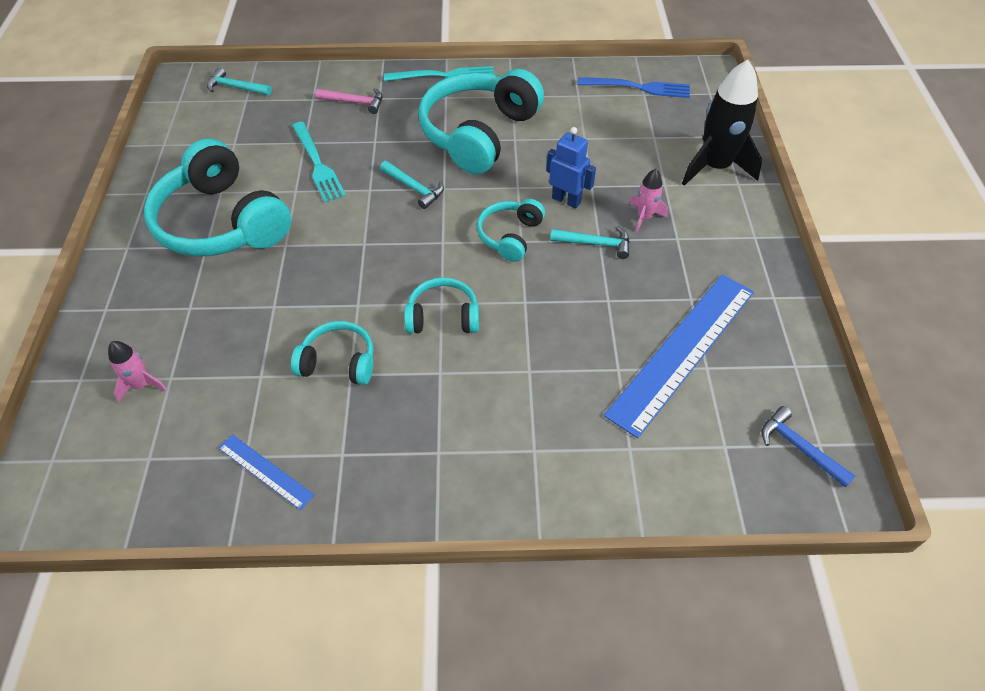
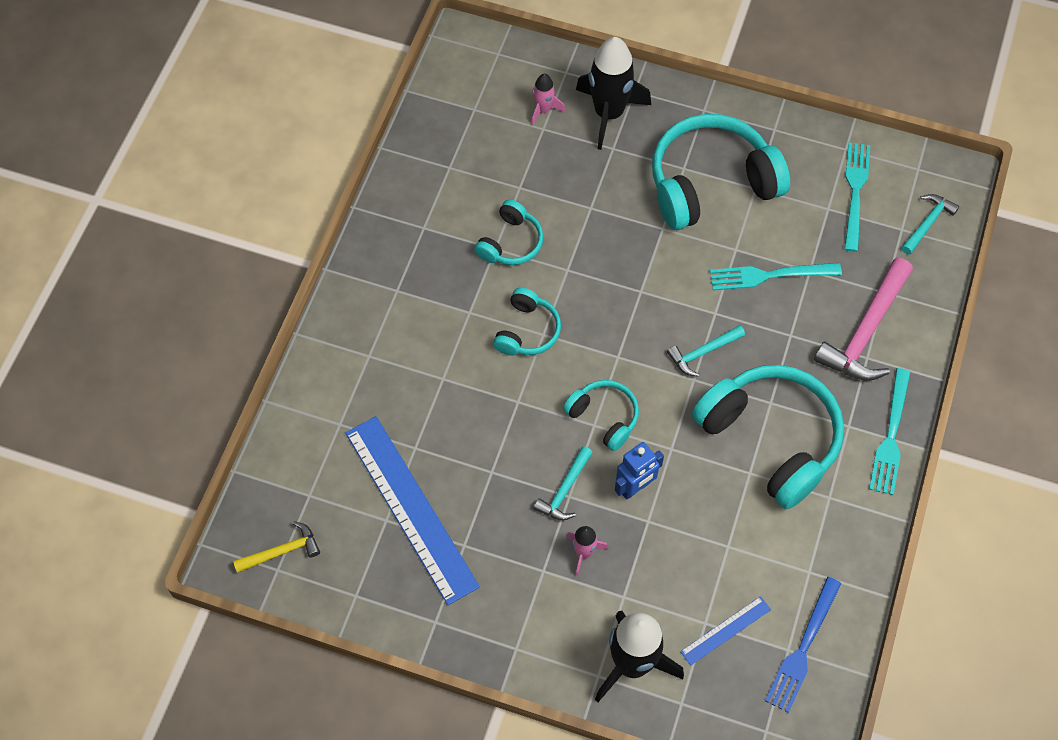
camera: 110 degrees right, 10 degrees up
blue ruler [219,434,314,510] -> blue ruler moved to [680,596,771,666]
pink hammer [316,88,382,114] -> pink hammer [814,258,913,381], size x1.83
blue hammer [761,406,856,488] -> yellow hammer [233,521,320,573]
none -> black rocket [576,37,651,150]
none -> turquoise fork [844,142,871,252]

